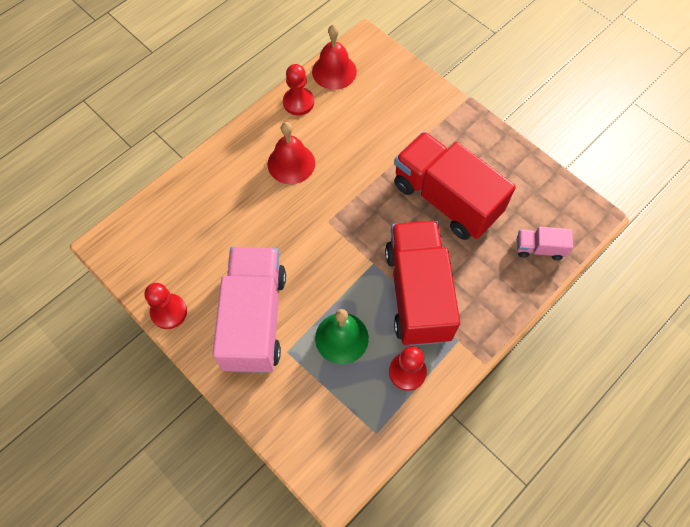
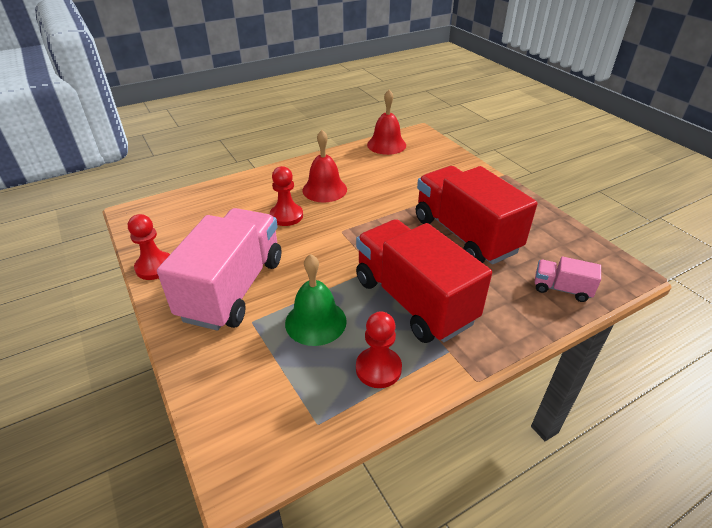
camera: 15 degrees right, 25 degrees down
red pawn [283,64,314,116] -> red pawn moved to [270,166,303,226]
red truck [385,220,460,346] -> red truck turned 45 degrees counterclockwise [356,219,492,343]

